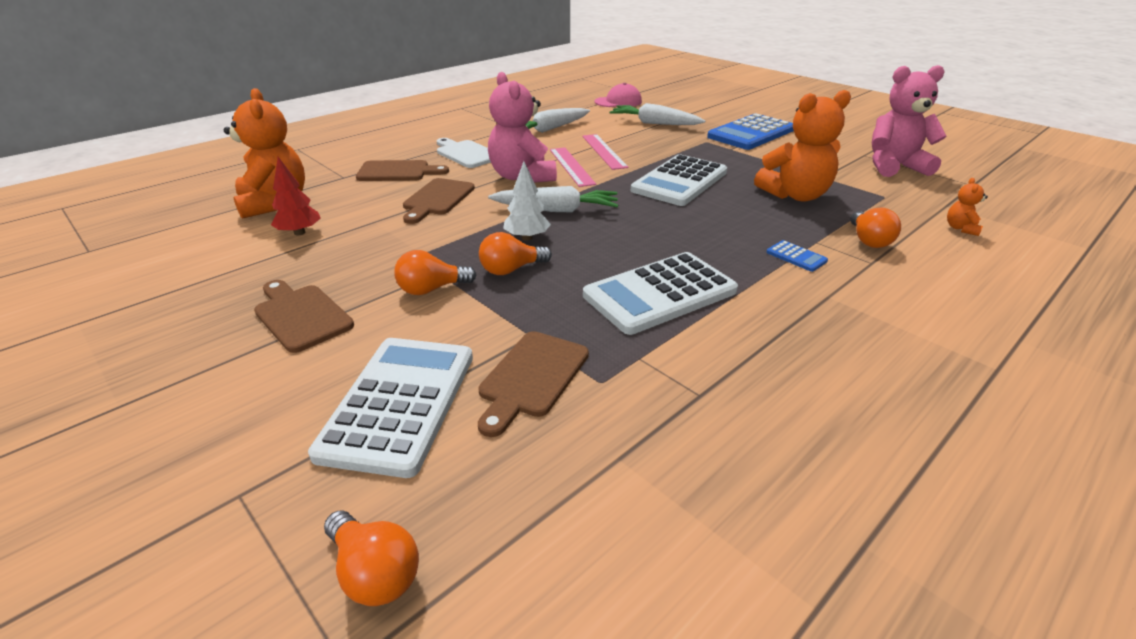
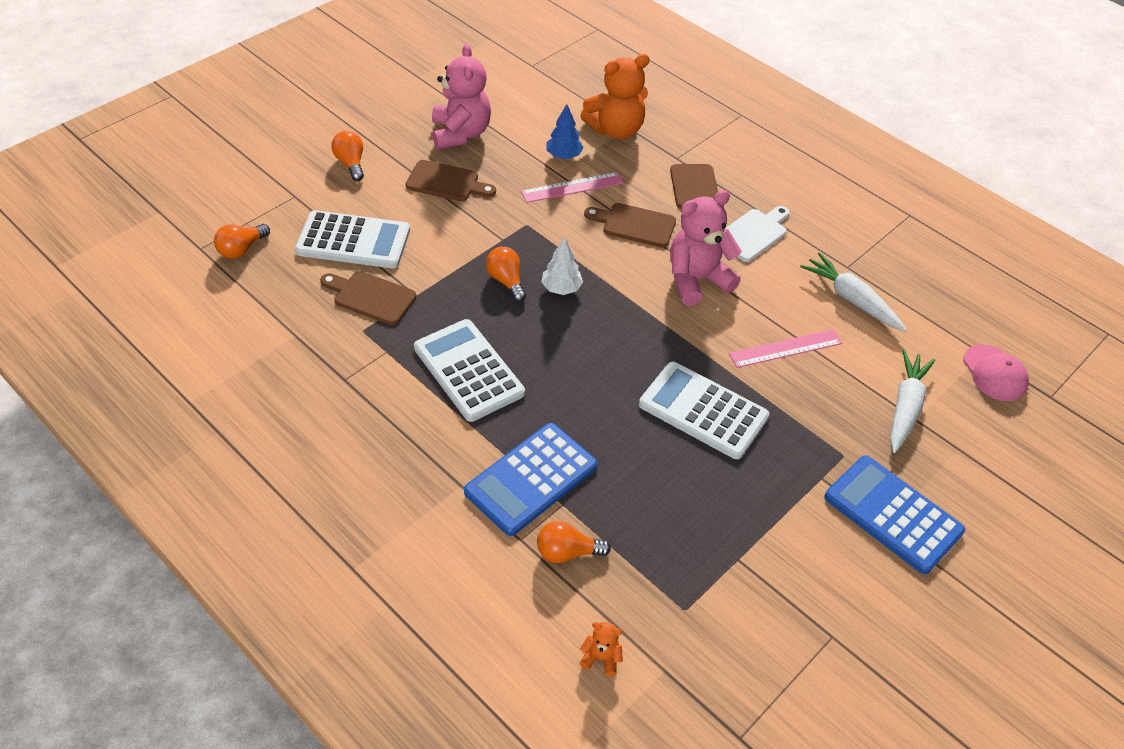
camera: 85 degrees right, 15 degrees up
brown cutting board [254,280,354,353] -> brown cutting board turned 60 degrees clockwise [406,160,496,201]
red tree [271,157,321,235] -> blue tree [547,104,583,159]
orange light bulb [394,250,476,295] -> orange light bulb moved to [331,131,364,181]
white carrot [488,186,618,213] -> none
pink ruler [550,147,596,187] -> pink ruler moved to [521,172,624,203]
orange teddy bear [754,90,851,202] -> none
blue calculator [766,240,828,272] -> blue calculator [464,423,598,536], size x2.42
pink teddy bear [872,65,947,177] -> pink teddy bear moved to [432,44,491,149]

